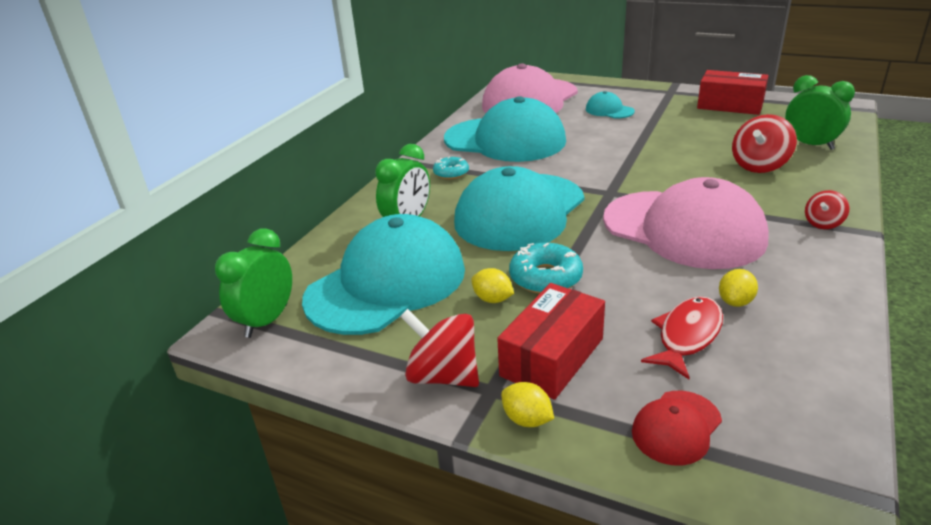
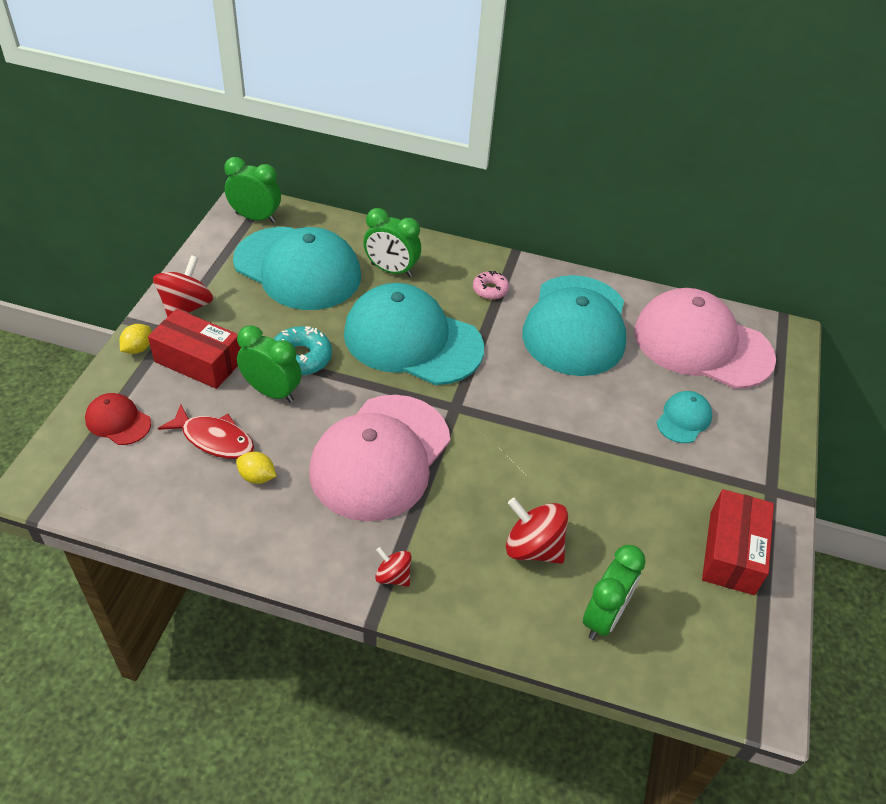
camera: 75 degrees right, 15 degrees up
turquoise donut [433,157,469,179] -> pink donut [473,271,509,300]
yellow lemon [471,268,514,303] -> none
none -> green clock [237,325,302,403]

